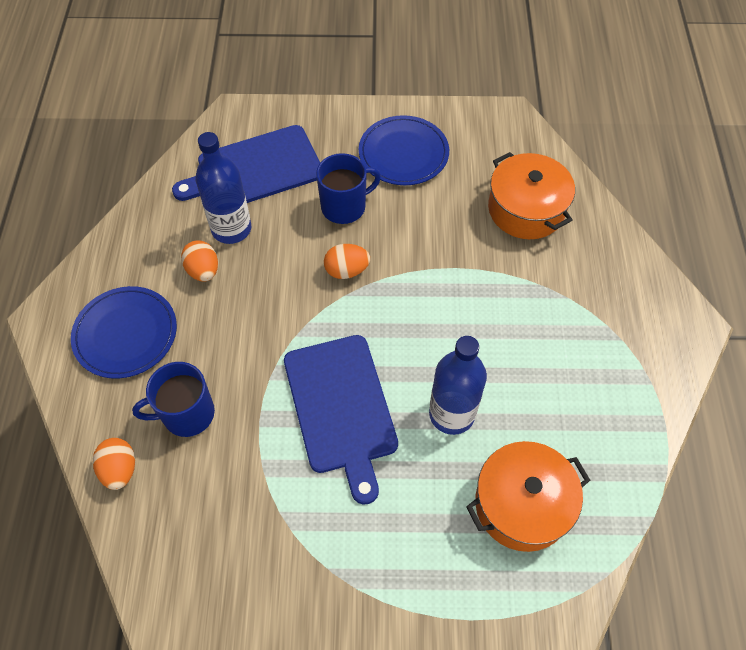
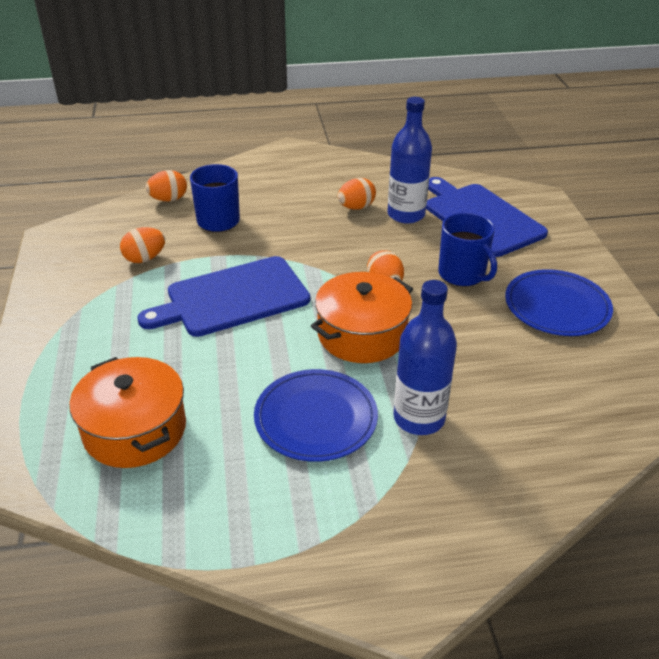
camera: 80 degrees right, 20 degrees down
blue plate [71,286,177,379] -> blue plate moved to [254,369,378,462]
blue bottle [429,336,487,435] -> blue bottle moved to [393,280,457,435]
orange pot [488,152,575,239] -> orange pot moved to [311,272,413,363]
none -> orange egg [120,227,165,263]

